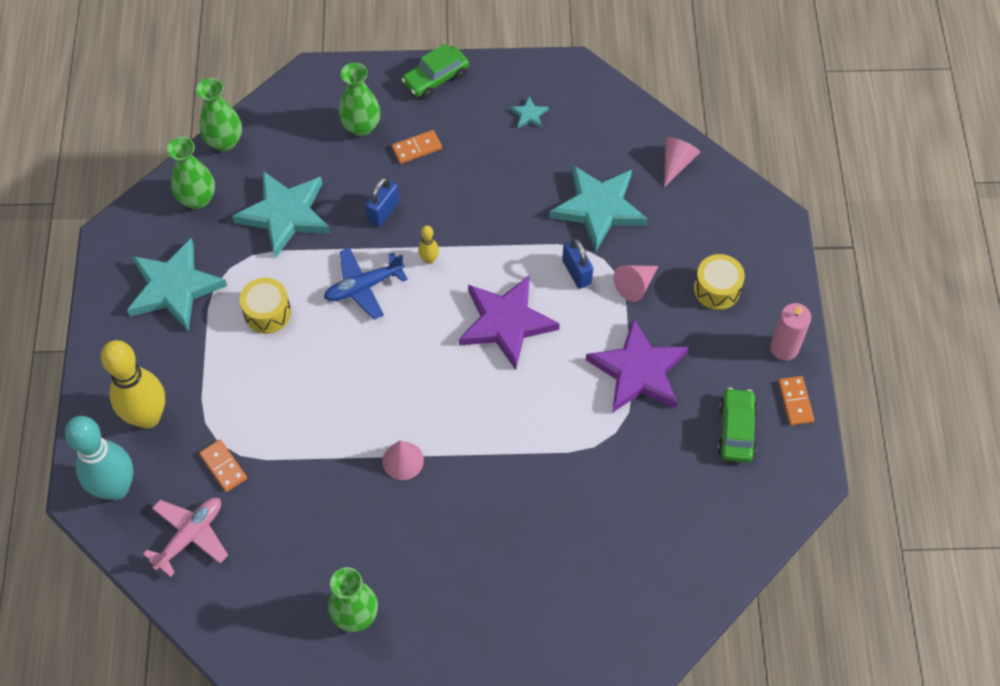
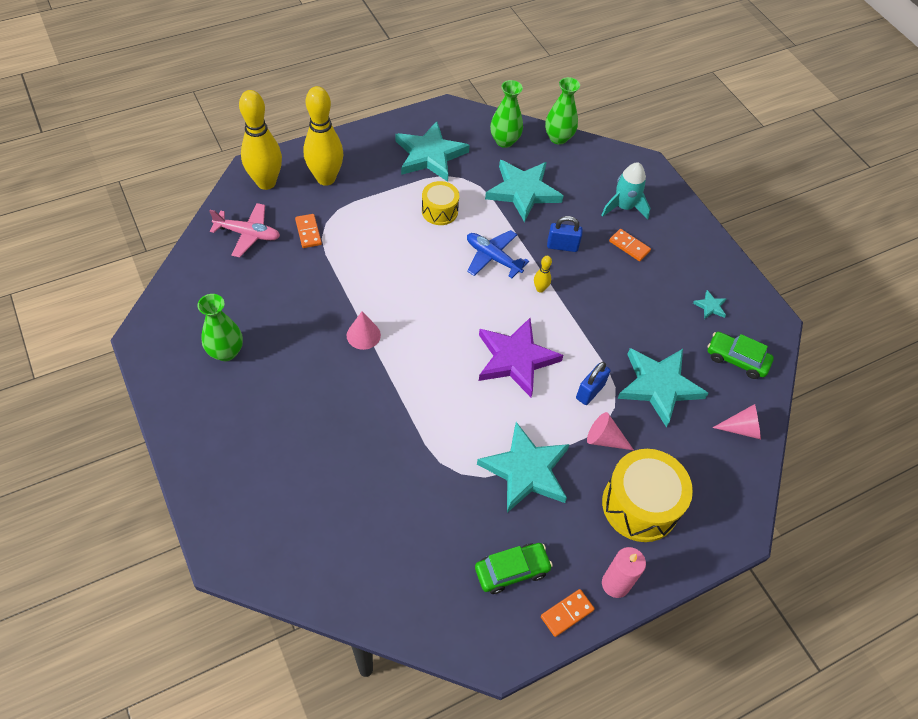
camera: 60 degrees right, 5 degrees down
turquoise bowling pin [65,416,133,500] -> yellow bowling pin [239,90,282,190]
orange domino [199,440,247,492] -> orange domino turned 45 degrees counterclockwise [295,214,322,248]
green vase [339,63,380,136] -> turquoise rocket [601,162,650,219]
green car [401,44,469,99] -> green car moved to [708,332,774,379]
purple star [586,318,689,413] -> turquoise star [477,422,570,513]
yellow drum [694,254,745,310] -> yellow drum [602,449,693,542], size x1.72

